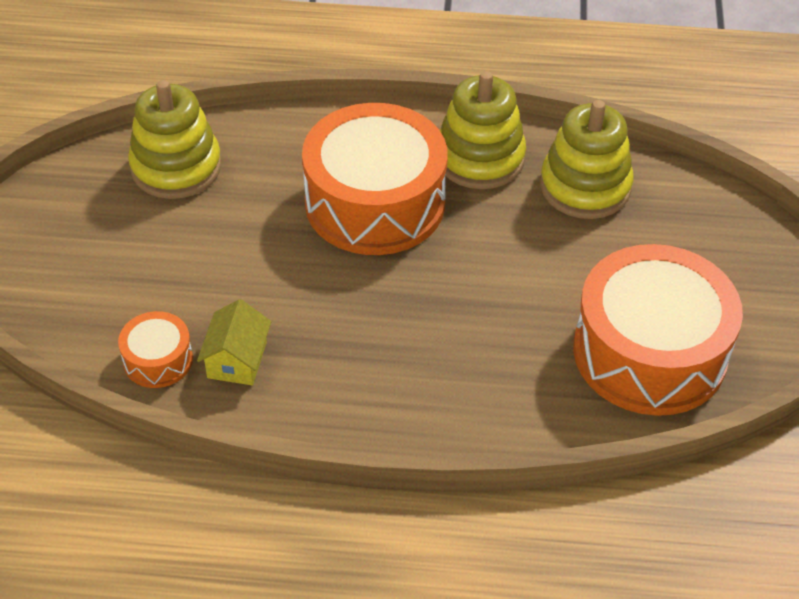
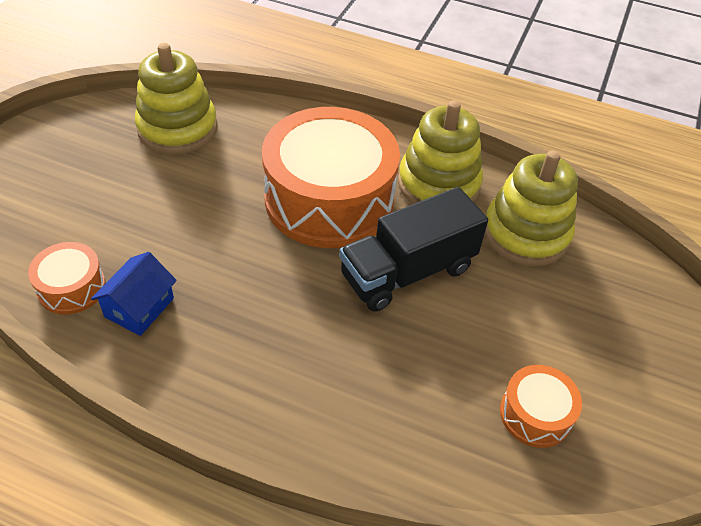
camera: 15 degrees right, 0 degrees up
yellow house [197,299,271,385] -> blue house [91,252,177,336]
orange drum [573,244,743,416] -> orange drum [500,365,582,448], size x0.45
none -> black truck [339,187,488,312]

